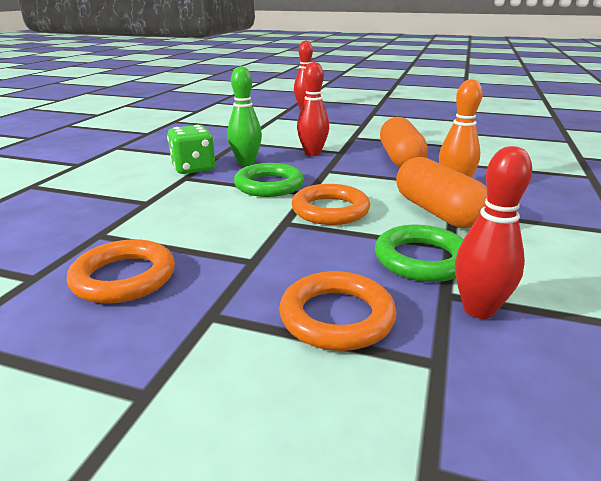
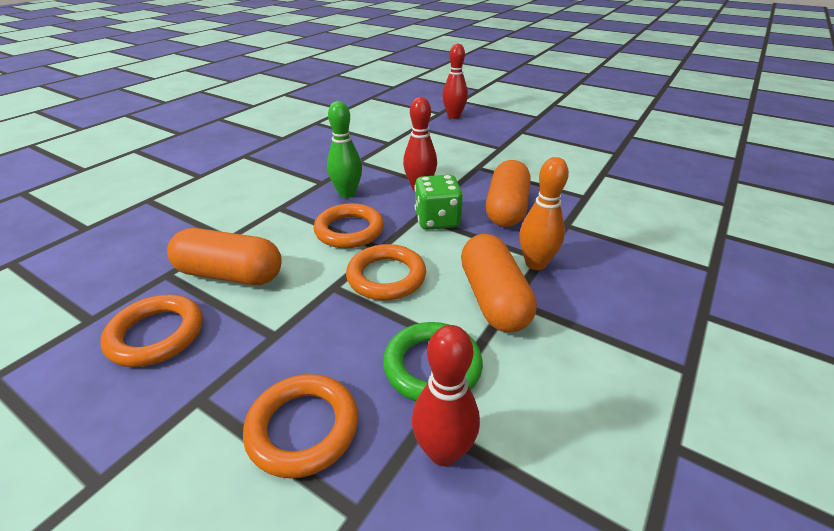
camera: 15 degrees right, 10 degrees up
green dice [167,125,215,174] -> green dice moved to [414,175,463,230]
green ring [234,163,304,197] -> orange ring [314,203,384,248]
none -> orange capsule [167,228,282,285]

